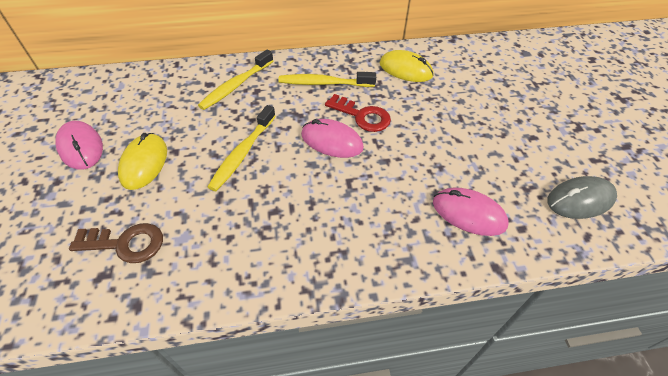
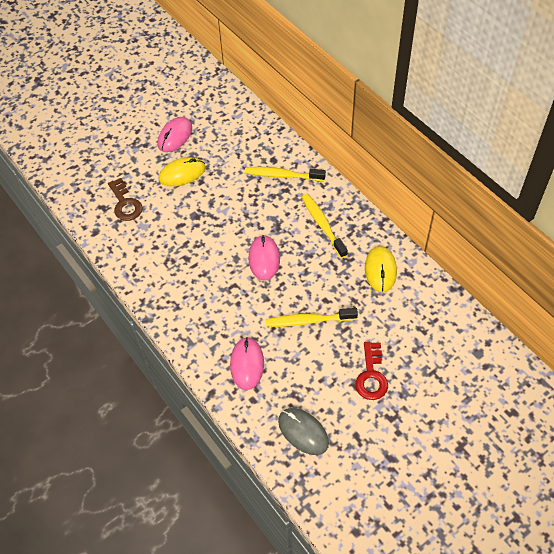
camera: 65 degrees right, 5 degrees up
yellow toothbrush [208,105,276,191] -> yellow toothbrush moved to [266,308,358,327]
red key [325,94,391,132] -> red key moved to [355,342,388,400]

